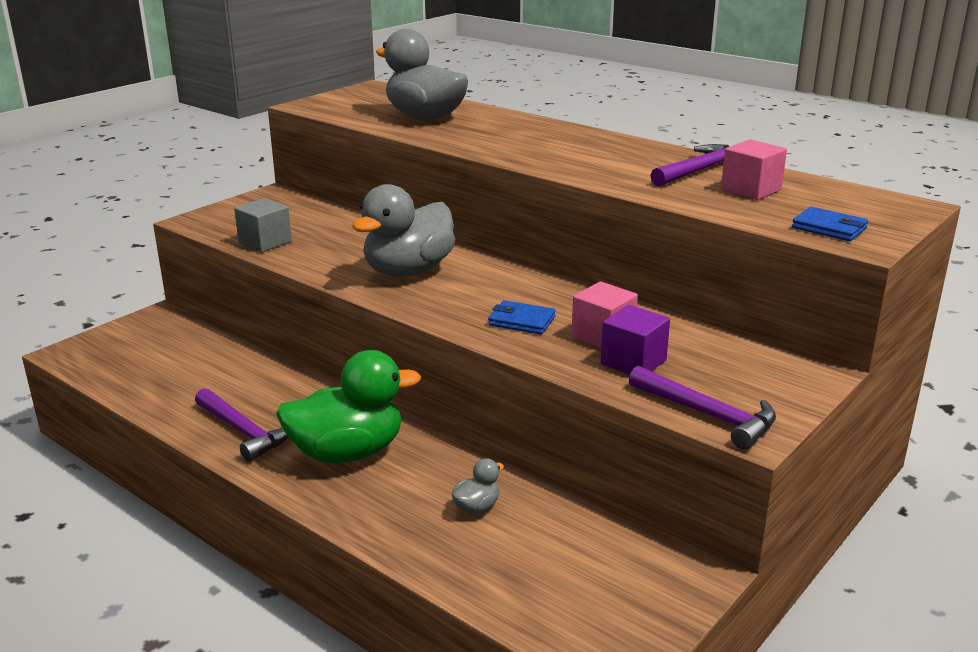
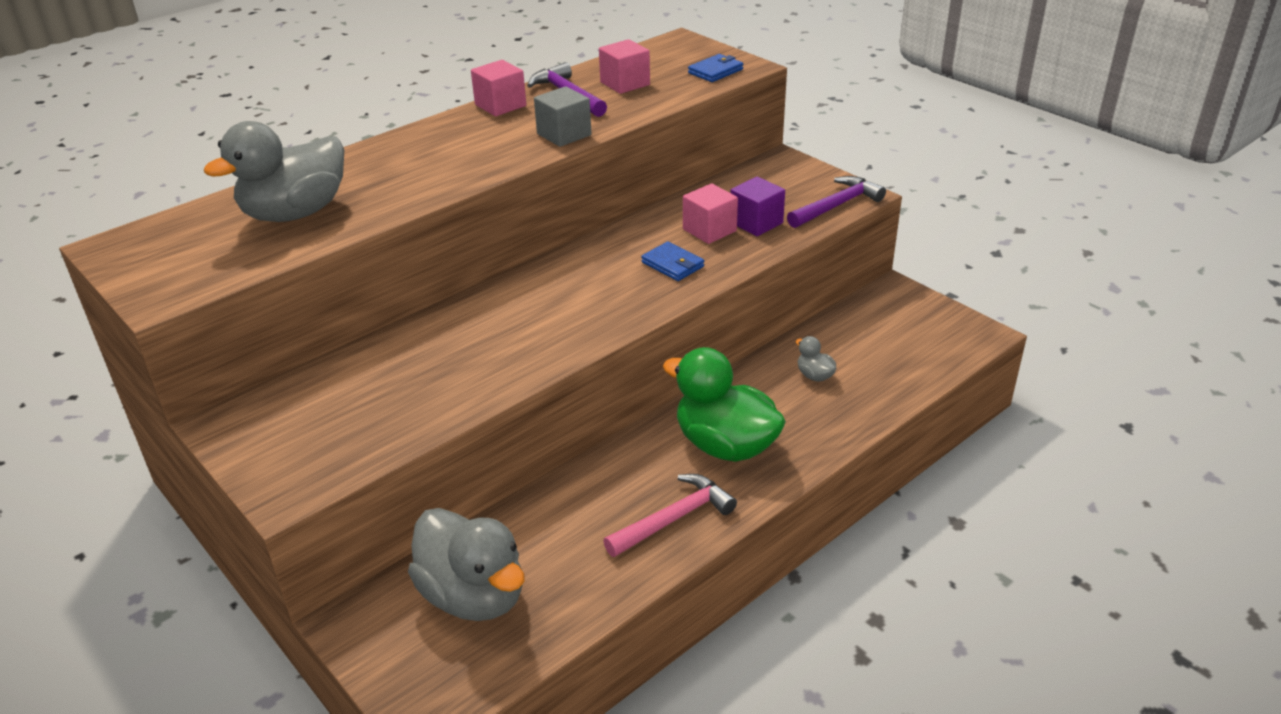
camera: 80 degrees left, 10 degrees up
purple hammer [195,388,288,461] -> pink hammer [603,474,737,557]
grey cube [234,198,292,252] -> grey cube moved to [534,86,592,147]
green duck [276,350,421,463] -> green duck turned 45 degrees counterclockwise [663,347,786,462]
grey duck [352,184,455,277] -> grey duck moved to [408,508,524,621]
blue wallet [488,300,556,334] -> blue wallet turned 75 degrees counterclockwise [641,242,704,281]
none -> pink cube [471,60,526,116]

